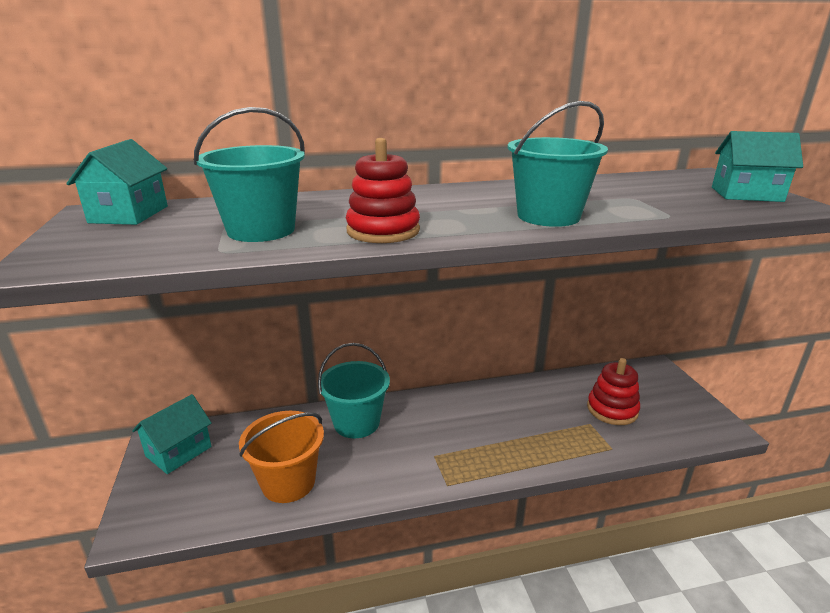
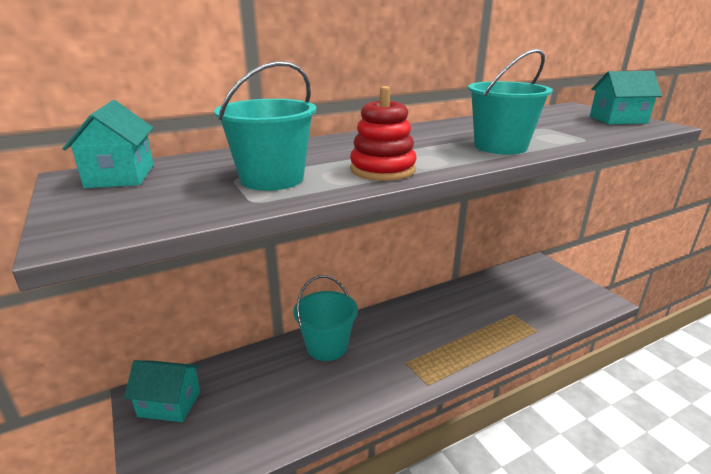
camera: 15 degrees left, 0 degrees up
turquoise house [132,394,212,474] -> turquoise house turned 75 degrees clockwise [124,360,201,422]
orange bucket [239,411,324,503] -> none
red stacking toy [587,358,640,425] -> none

